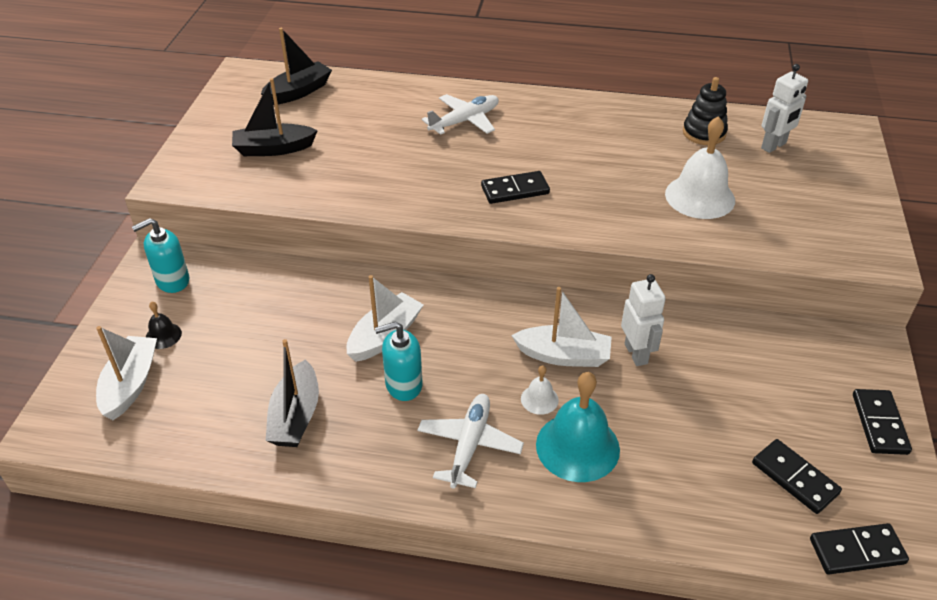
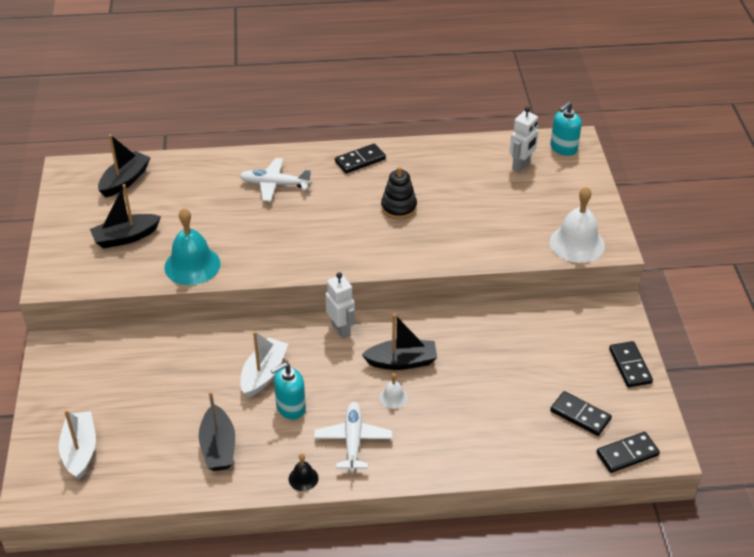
camera: 15 degrees left, 0 degrees up
turquoise soap dispenser [132,218,189,293] -> turquoise soap dispenser moved to [550,101,582,156]
black bell [146,302,182,349] -> black bell moved to [289,454,319,491]
white plane [422,94,499,135] -> white plane turned 120 degrees counterclockwise [239,158,312,202]
black domino [481,171,550,204] -> black domino moved to [335,143,386,173]
white boat [511,287,612,367] -> black boat [362,313,437,370]
turquoise bell [536,372,620,482] -> turquoise bell moved to [164,208,220,285]
white robot [621,274,666,366] -> white robot moved to [325,272,355,339]
white bell [665,116,735,219] -> white bell moved to [550,186,605,263]
black stacking toy [683,77,728,145] -> black stacking toy moved to [381,166,417,219]

